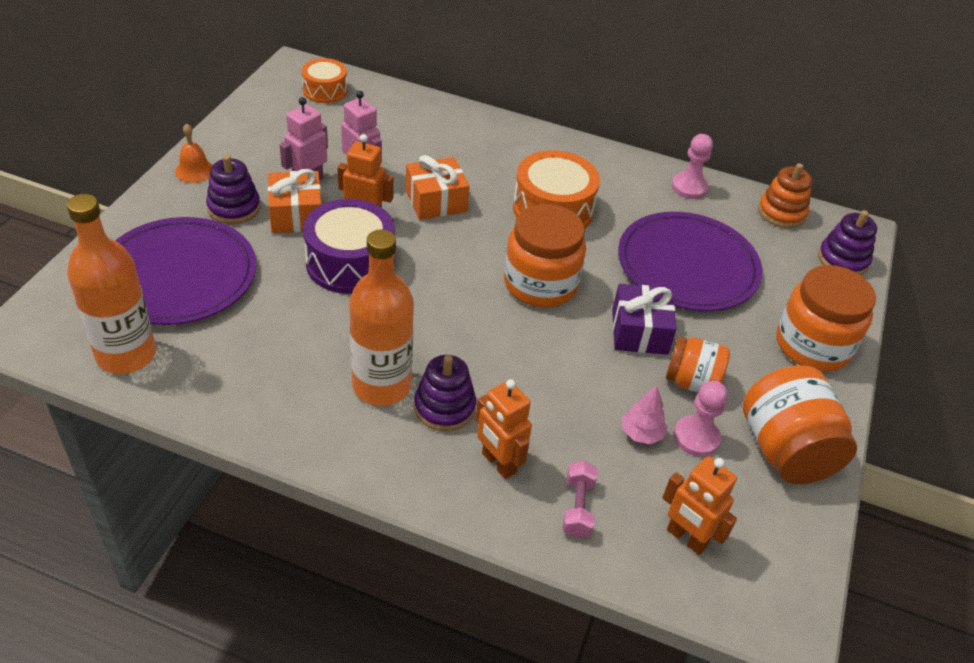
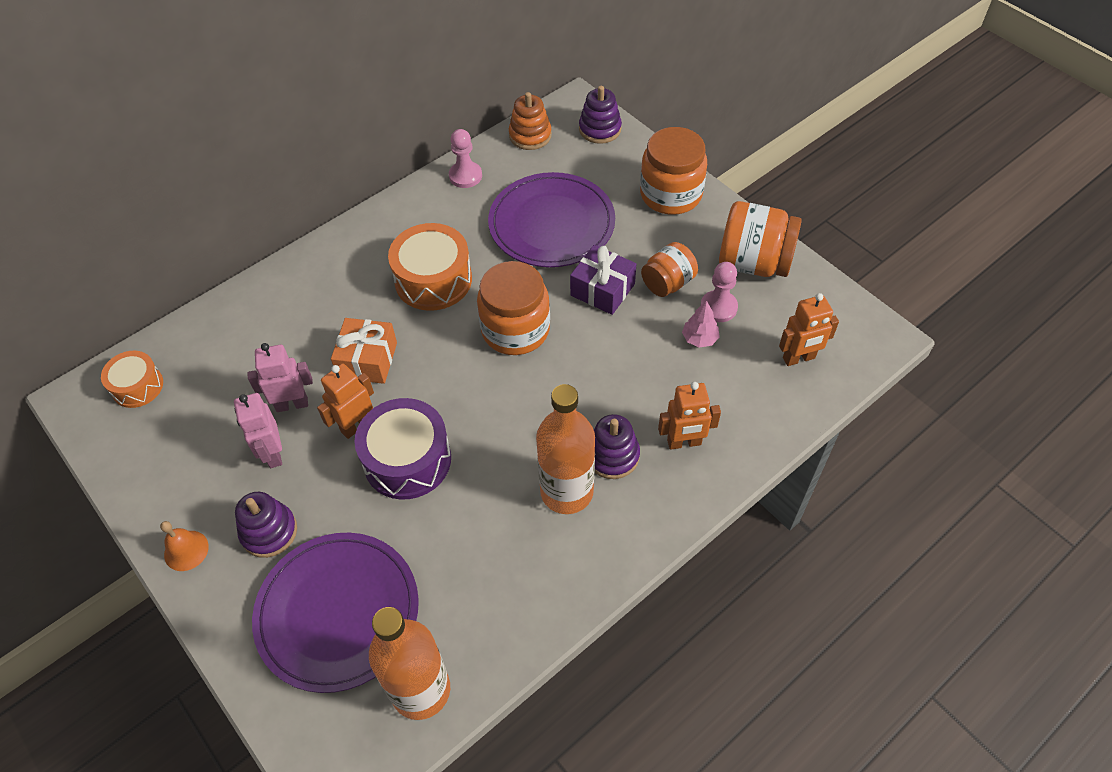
camera: 55 degrees left, 10 degrees up
orange gift [268,169,322,233] -> none
pink dumbbell [562,461,598,538] -> none

